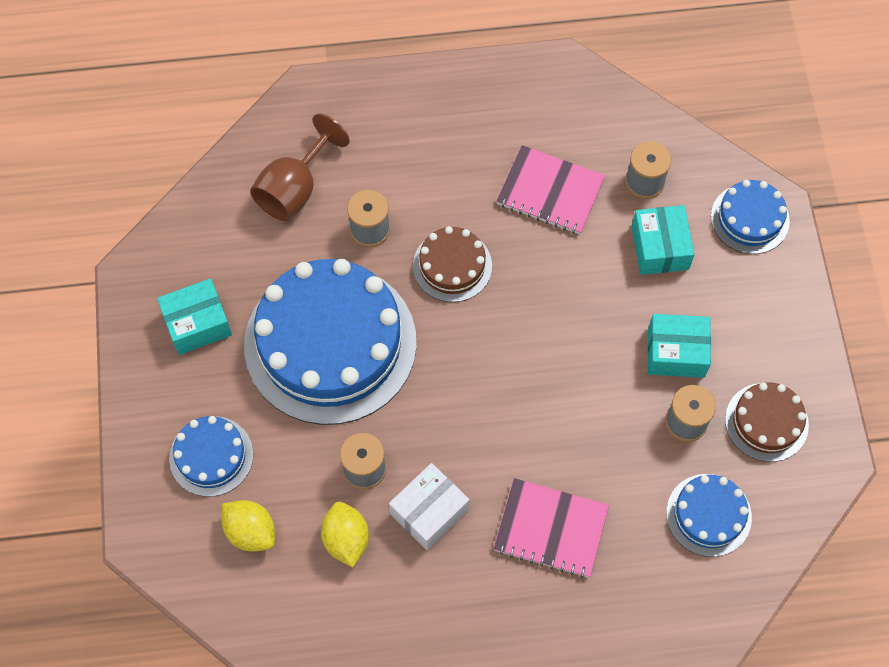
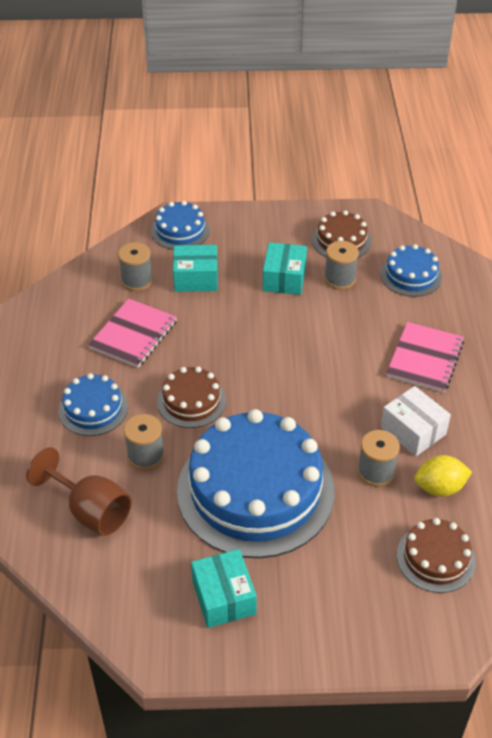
camera: 85 degrees left, 20 degrees down
blue cake [169,416,253,497] -> blue cake moved to [58,373,128,436]
yellow lemon [222,500,275,552] -> brown cake [397,518,476,593]

